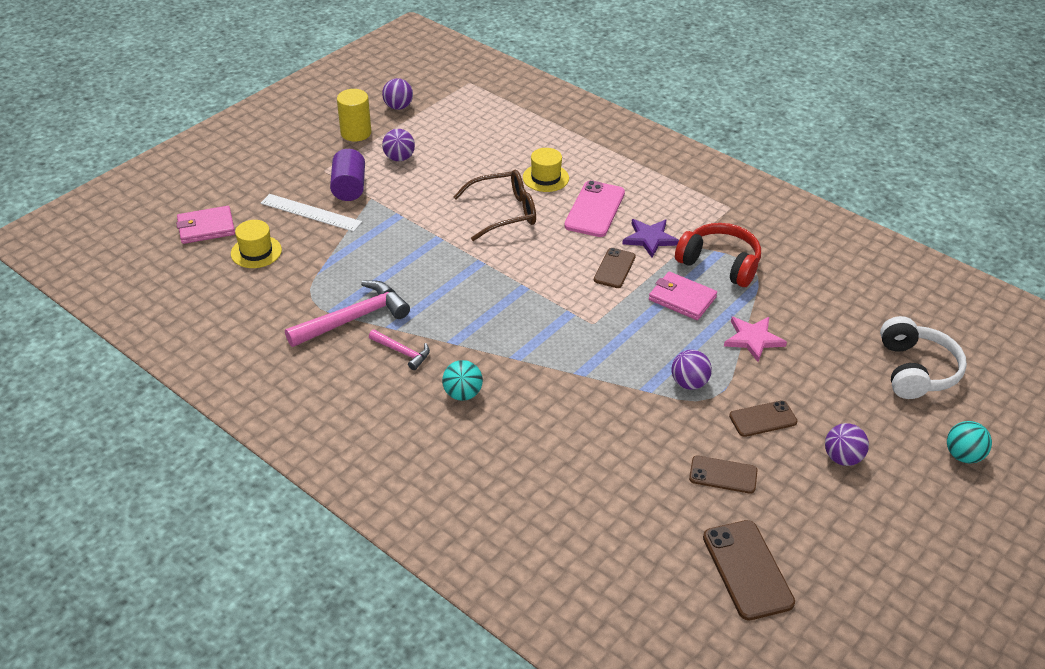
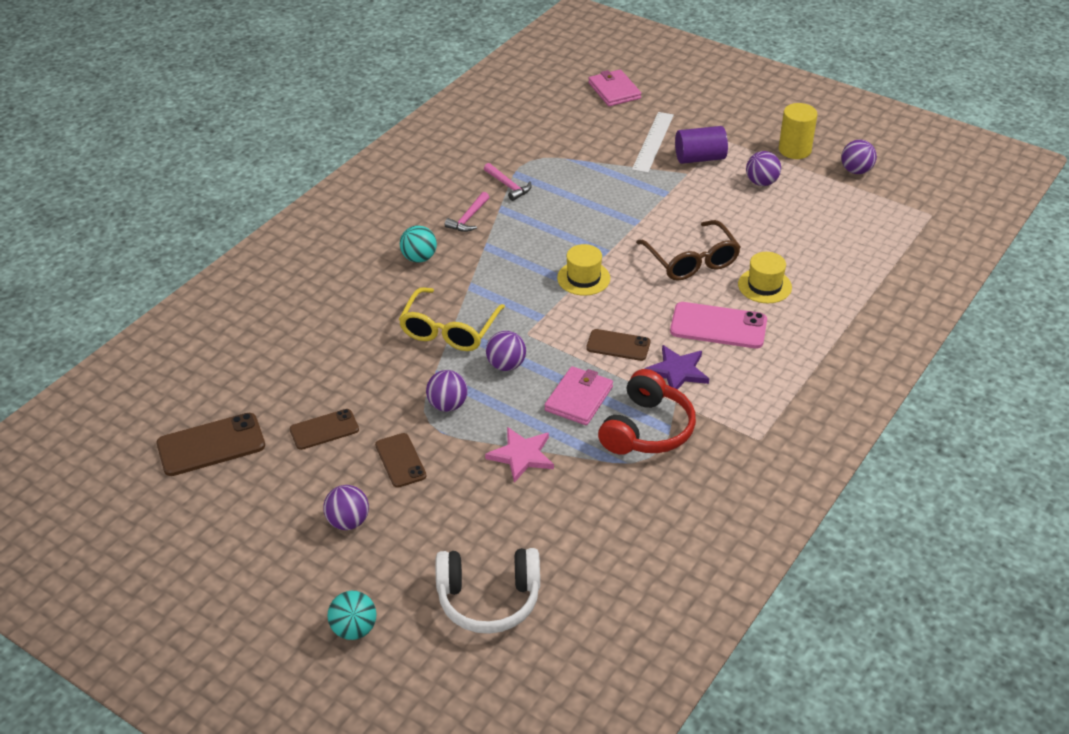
camera: 85 degrees right, 0 degrees up
yellow hat [231,220,282,268] -> yellow hat moved to [557,244,610,296]
pink hammer [285,280,410,347] -> pink hammer [484,163,531,201], size x0.53
brown phone [689,456,758,494] -> brown phone turned 60 degrees clockwise [290,409,359,450]
none -> yellow glasses [399,287,505,351]
none -> purple ball [486,331,526,371]

